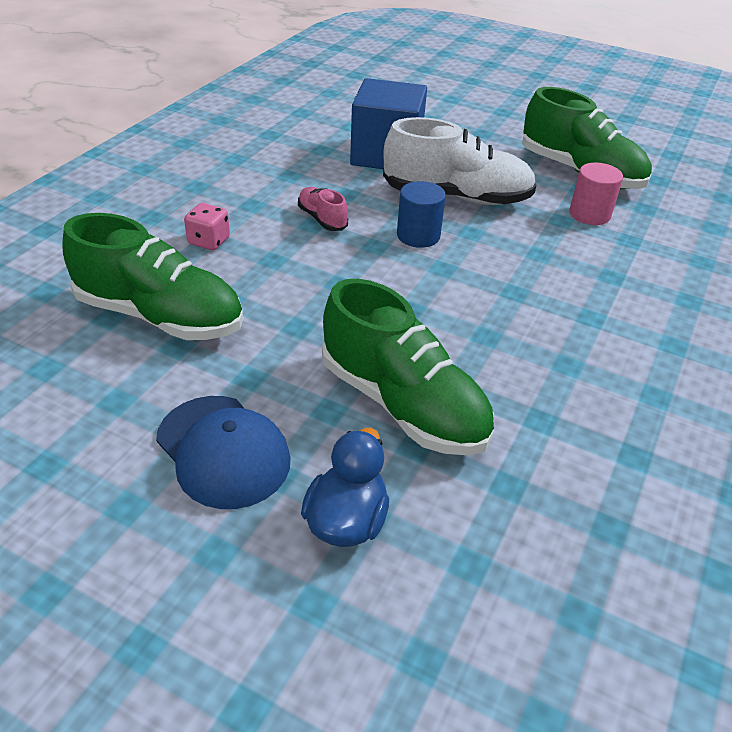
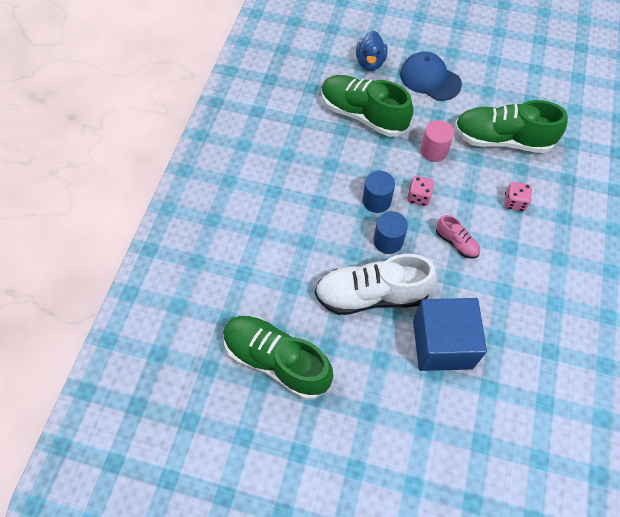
camera: 170 degrees right, 20 degrees up
pink cylinder [569,163,623,225] -> pink cylinder moved to [420,120,454,162]
none -> blue cylinder [363,171,395,213]
none -> pink dice [408,176,434,206]

